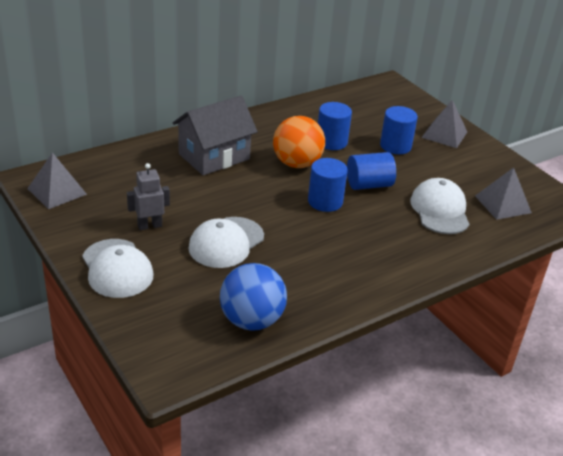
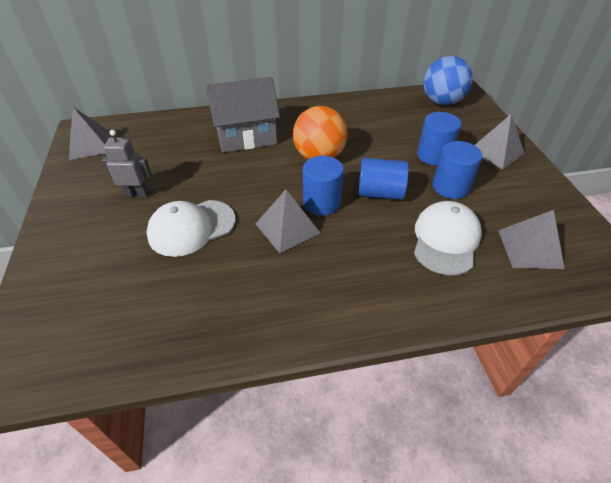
camera: 25 degrees right, 10 degrees up
white cap [82,239,154,298] -> none
blue ball [220,263,287,331] -> blue ball moved to [423,56,473,105]
blue cylinder [318,102,352,150] -> blue cylinder moved to [433,141,483,199]
none -> grey pyramid [256,190,321,253]

